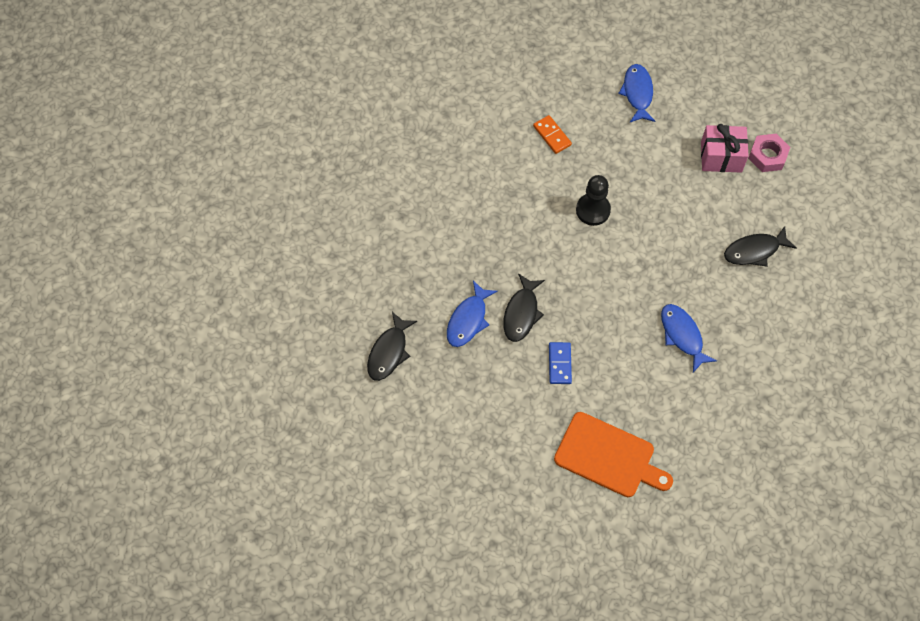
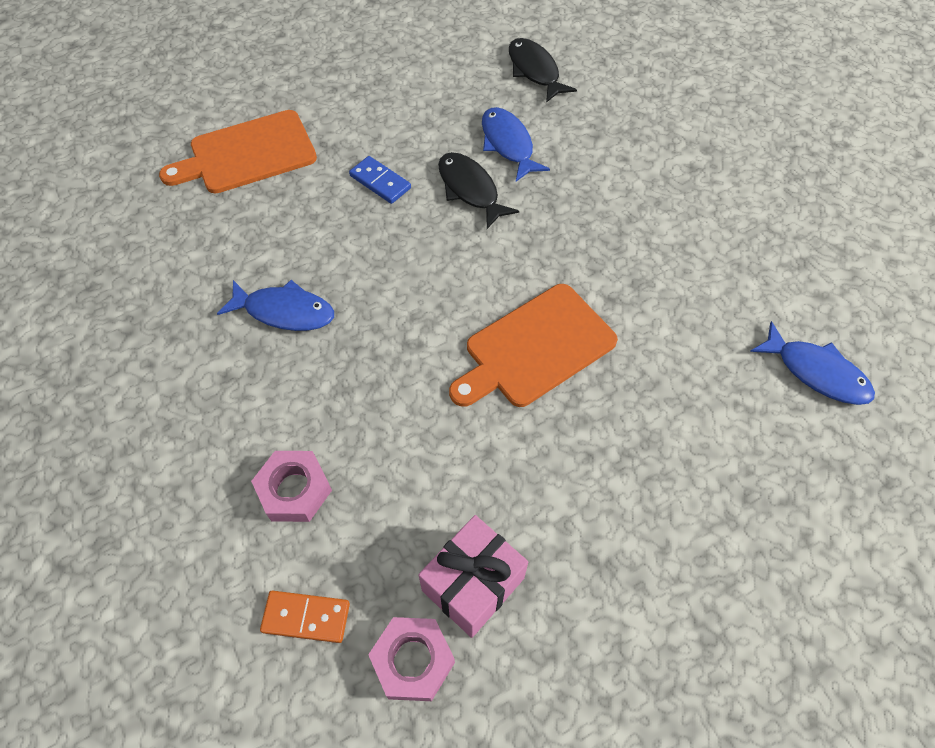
camera: 130 degrees right, 5 degrees down
orange domino [533,115,572,154] -> orange domino moved to [260,591,350,643]
black pawn [576,175,611,226] -> orange cutting board [449,284,618,407]
blue fish [618,64,655,122] -> blue fish moved to [750,321,875,405]
black fish [724,226,797,267] -> pink nut [251,451,332,522]

